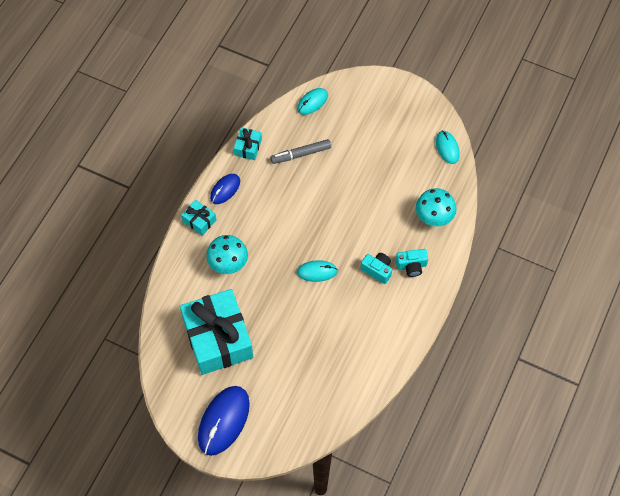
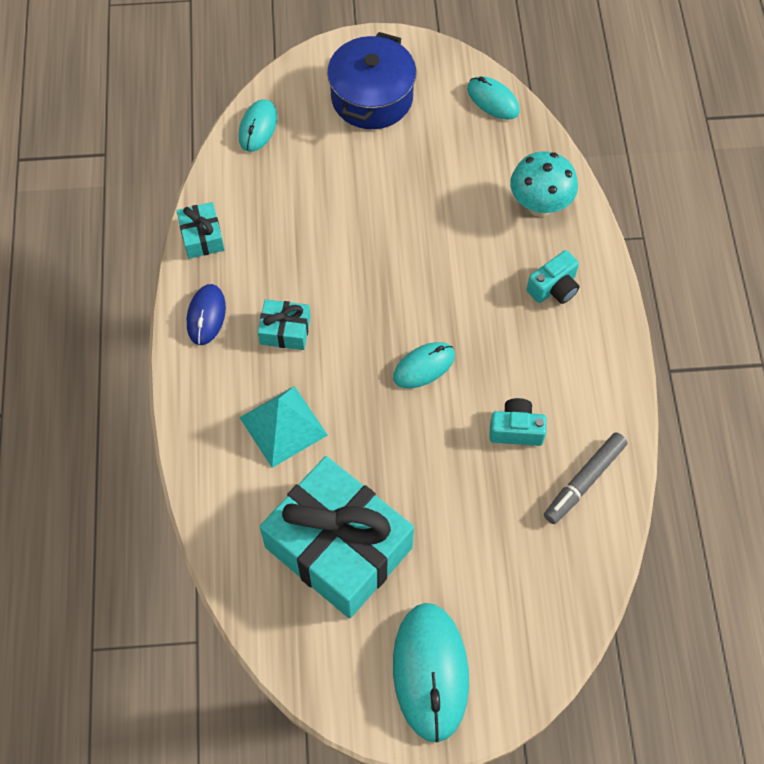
camera: 30 degrees left, 0 degrees up
turquoise gift [181,200,216,235] -> turquoise gift moved to [258,299,311,350]
blue mouse [198,386,250,456] -> turquoise mouse [393,603,469,743]
turquoise mushroom [206,235,248,274] -> turquoise pyramid [239,386,328,468]
grey marker [270,139,331,164] -> grey marker moved to [544,432,628,524]
turquoise camera [361,253,392,284] -> turquoise camera moved to [489,398,547,446]
none -> blue pot [327,32,416,129]

